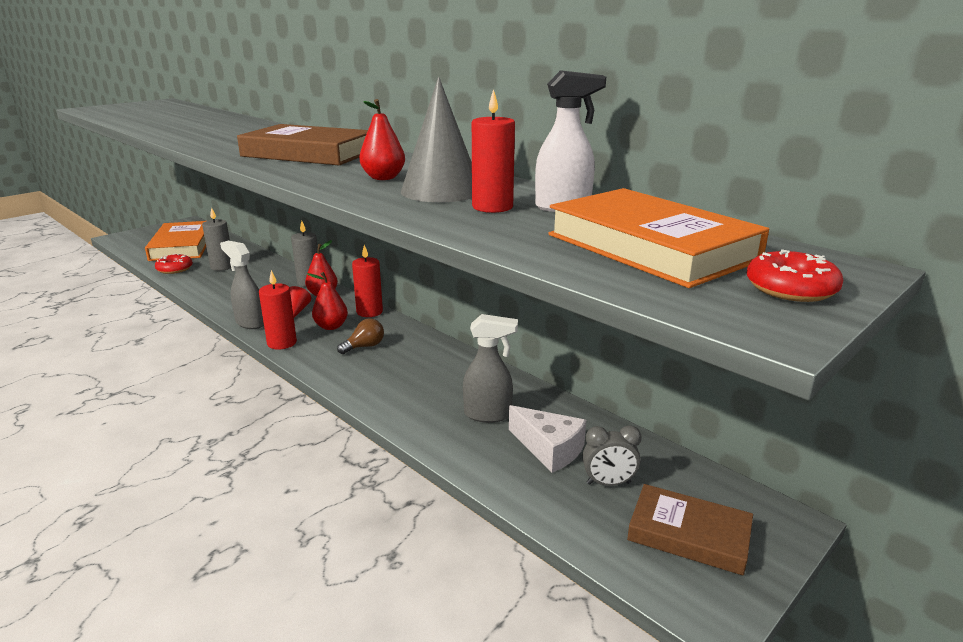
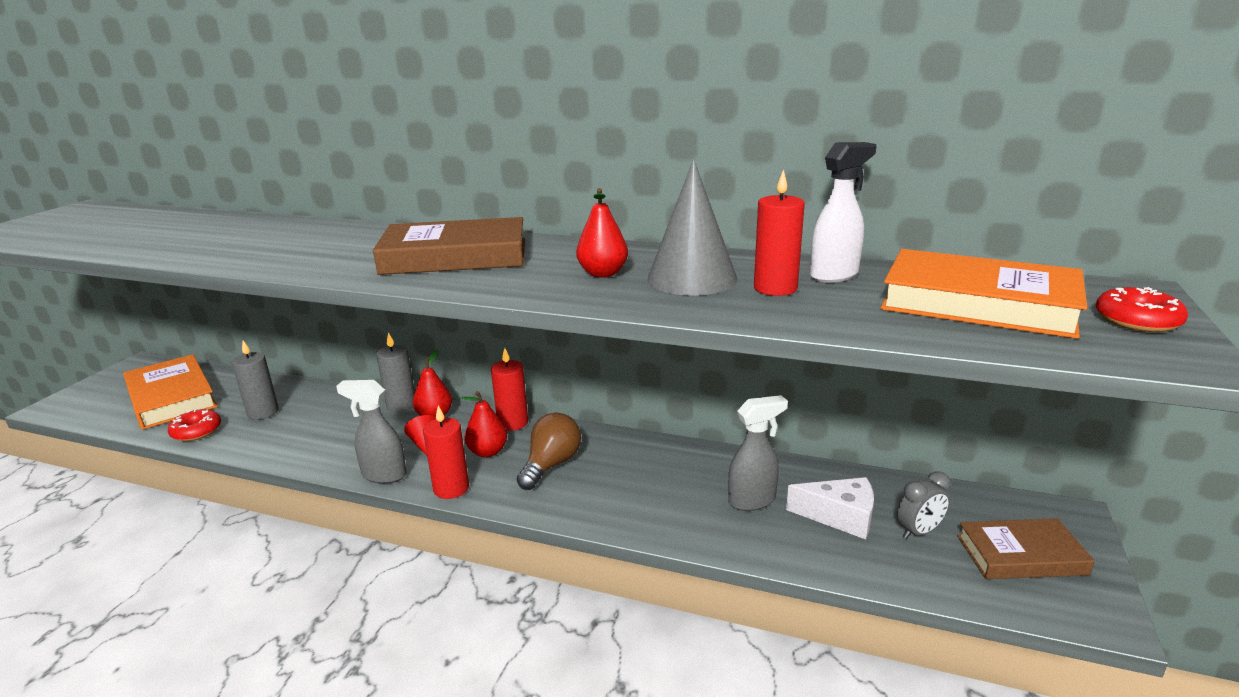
camera: 25 degrees left, 0 degrees up
brown light bulb [337,318,384,354] -> brown light bulb [517,413,581,490], size x1.53

